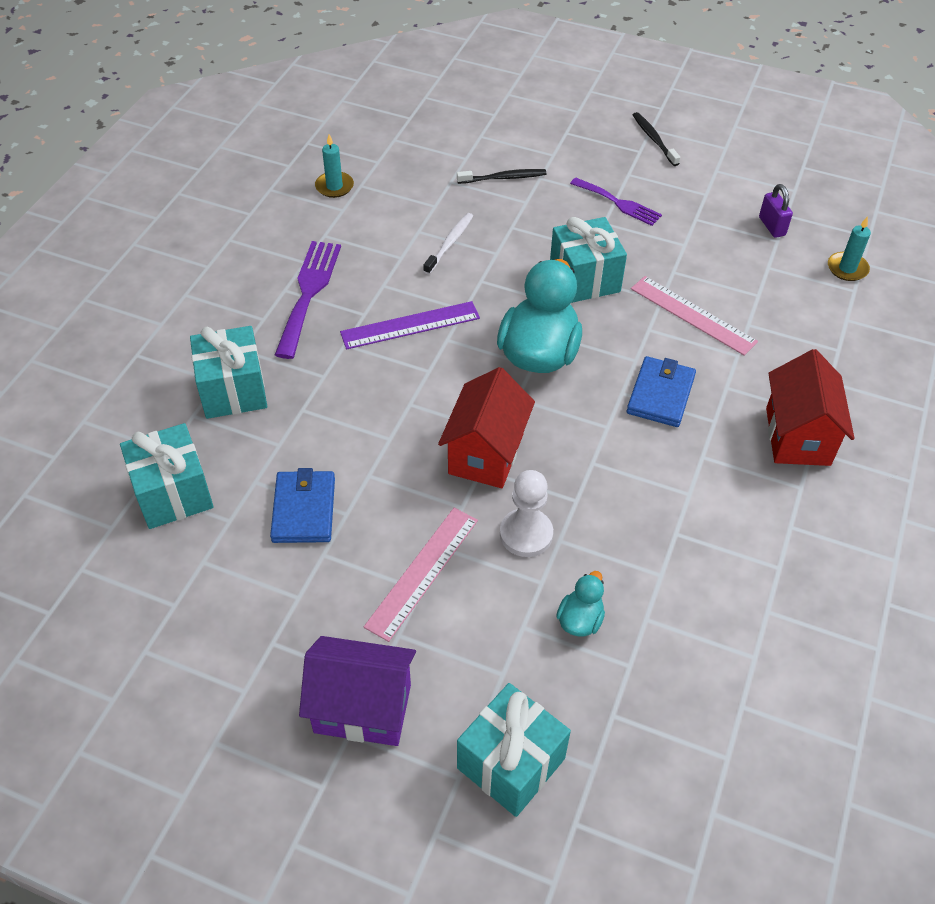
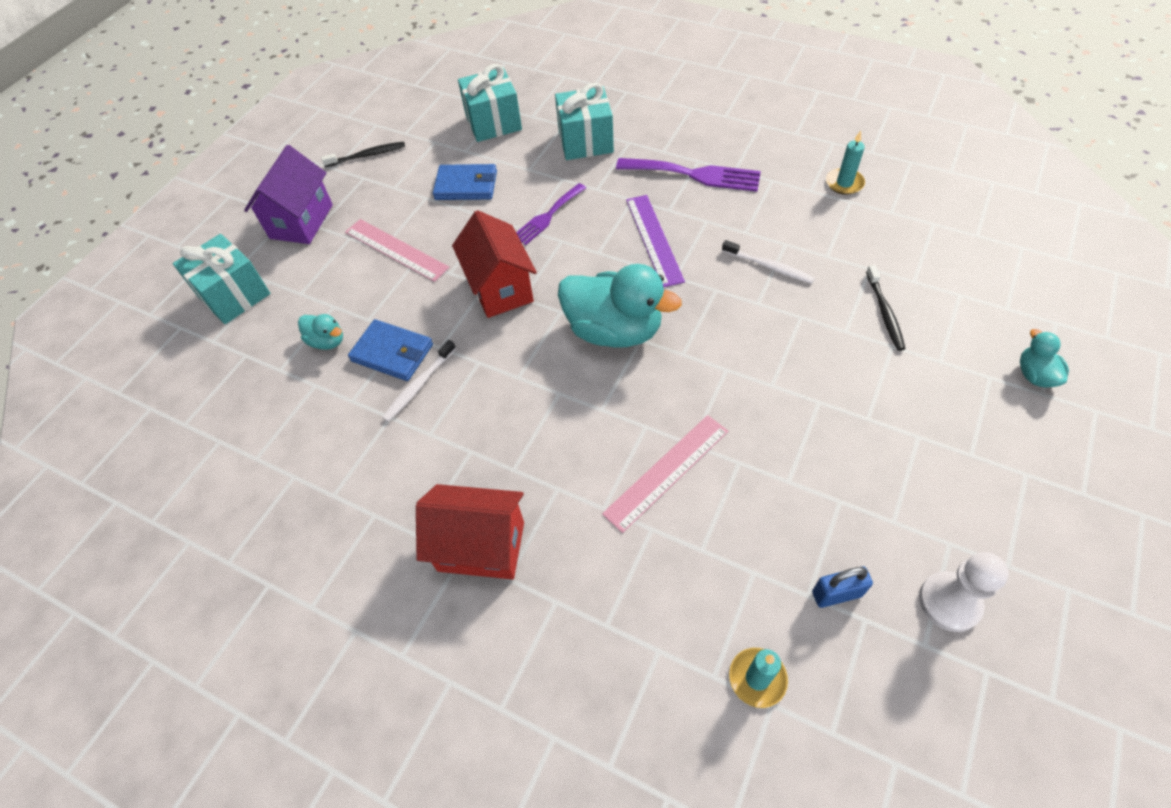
camera: 100 degrees right, 5 degrees up
red house [438,367,535,488] -> red house turned 45 degrees clockwise [452,210,537,318]
white pawn [500,470,553,557] -> white pawn moved to [919,552,1009,632]
turquoise gift [550,217,627,303] -> none
purple fork [570,178,662,226] -> purple fork moved to [516,183,586,245]
blue wallet [627,356,696,427] -> blue wallet moved to [348,319,433,381]
black toothbrush [633,112,680,166] -> black toothbrush moved to [321,141,405,167]
purple padlock [759,184,793,238] -> blue padlock [812,567,873,608]
none -> white toothbrush [382,340,456,422]
none -> turquoise duck [1020,329,1069,388]

